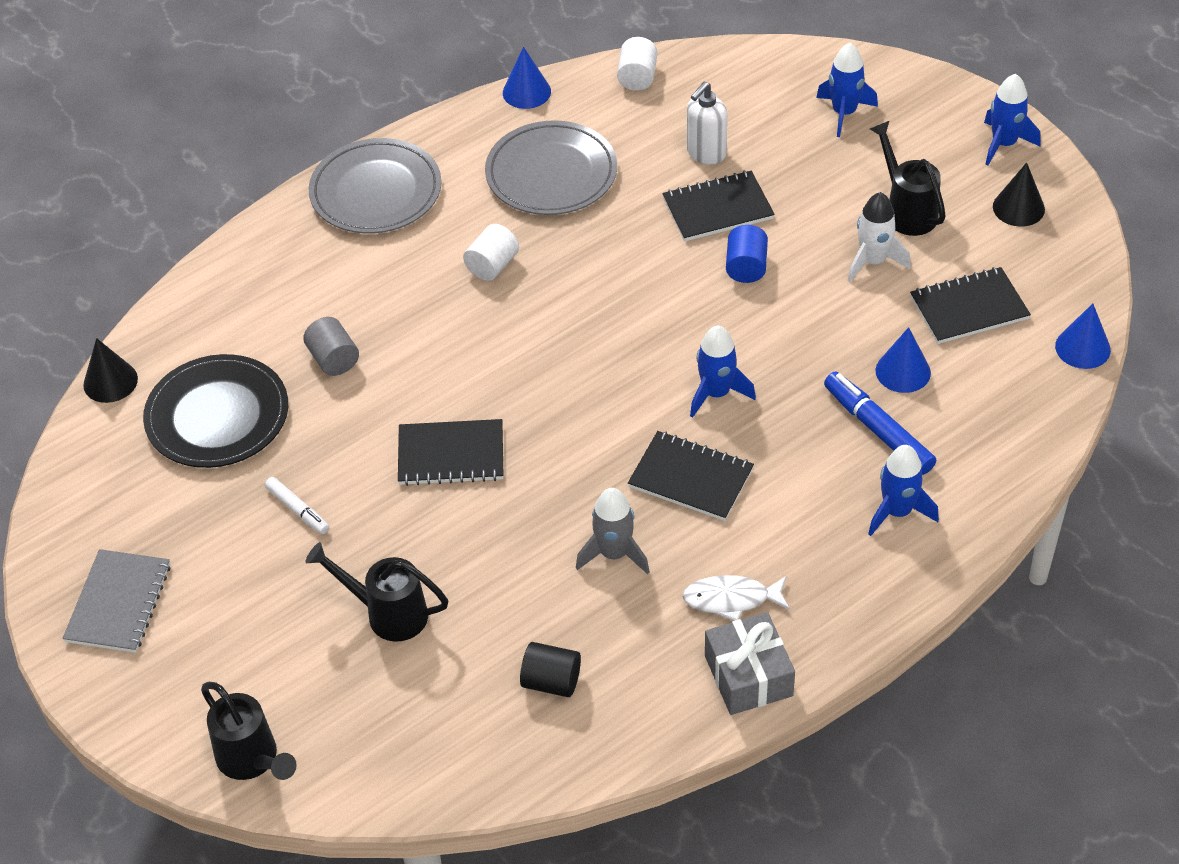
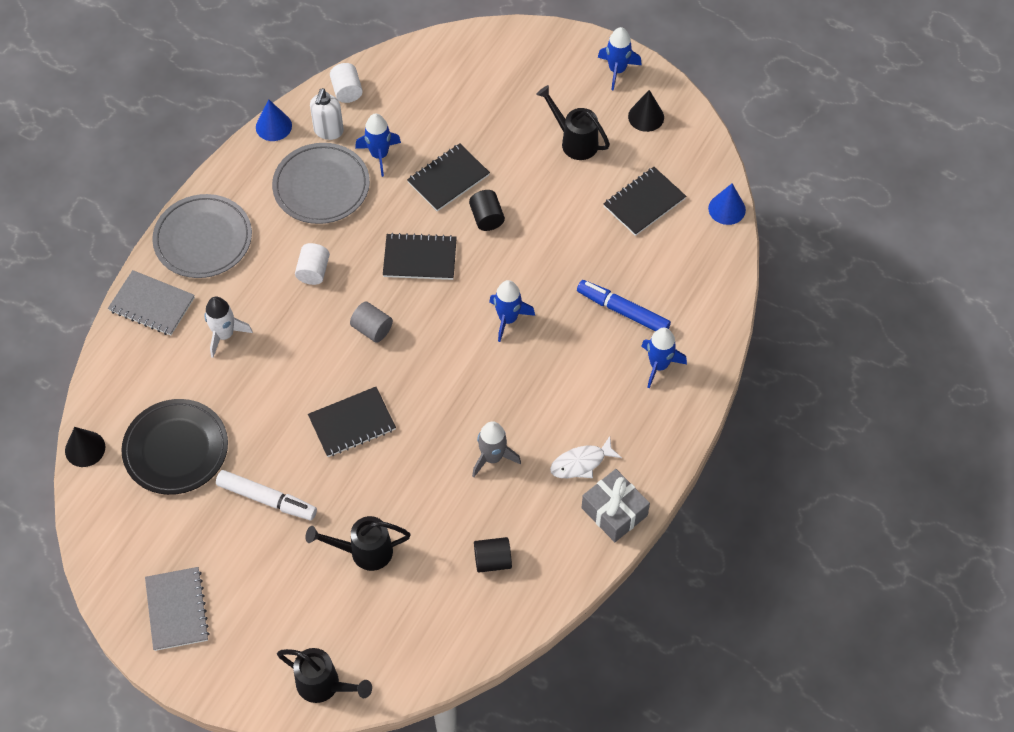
camera: 25 degrees left, 10 degrees up
white marker [265,477,329,534] -> white marker [216,470,317,520], size x1.70
grey cylinder [303,317,359,376] -> grey cylinder moved to [350,302,393,343]
black notebook [628,431,754,521] -> black notebook moved to [383,233,457,280]
white soap dispenser [687,82,727,164] -> white soap dispenser moved to [310,88,344,140]
blue cylinder [726,225,768,283] -> black cylinder [469,190,505,231]
blue rocket [816,43,878,137] -> blue rocket moved to [355,113,401,177]
white rocket [848,192,911,282] -> white rocket moved to [205,297,253,358]
blue cone [876,327,931,393] -> none
none -> grey notebook [108,270,195,336]

